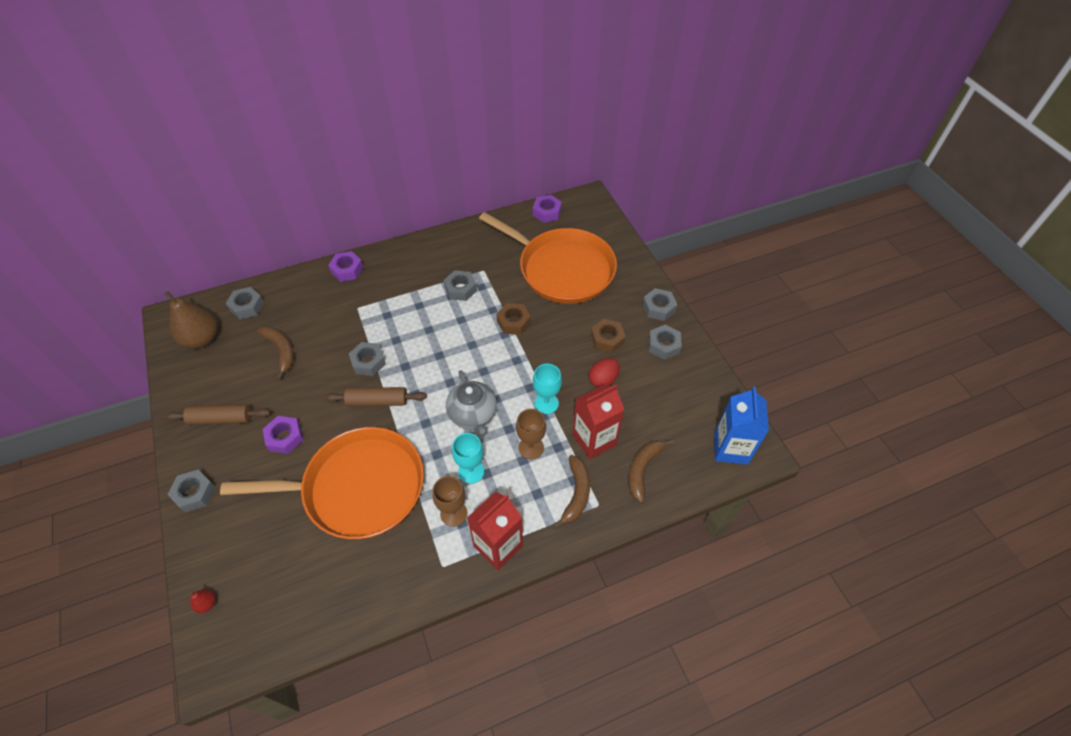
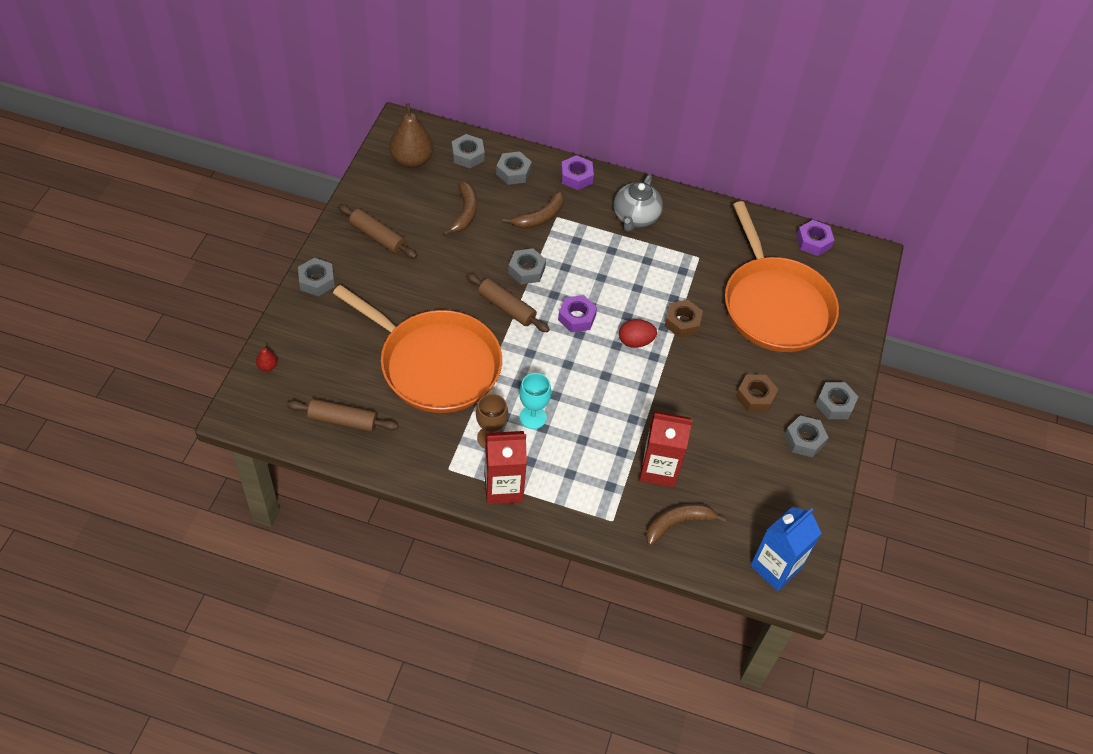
camera: 35 degrees right, 0 degrees up
purple nut [263,416,304,454] -> purple nut moved to [558,295,597,332]
grey nut [444,270,477,301] -> grey nut moved to [496,152,532,185]
grey teapot [446,370,497,437] -> grey teapot moved to [614,174,663,232]
brown goblet [516,409,546,459] -> none
turquoise goblet [533,364,562,414] -> none
brown banana [553,455,590,529] -> brown banana moved to [502,190,564,229]
red egg [589,358,620,387] -> red egg moved to [619,319,657,348]
none -> brown rolling pin [287,399,399,432]

